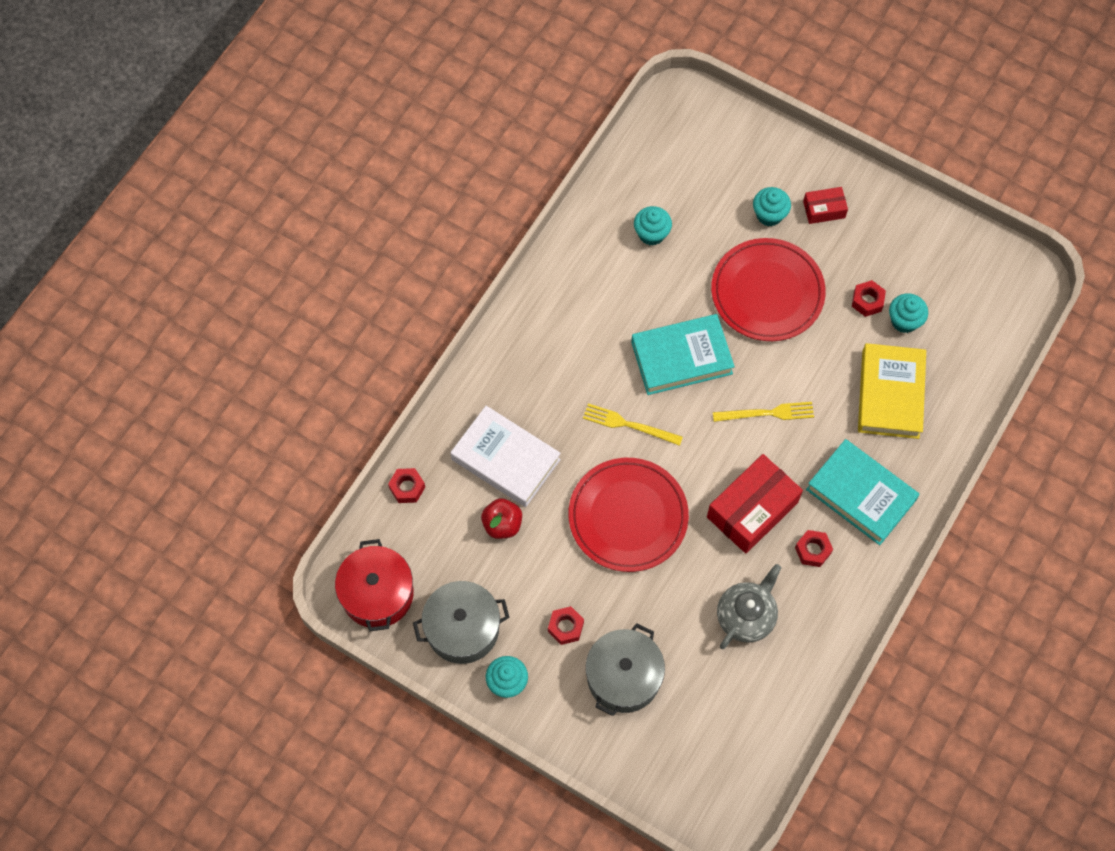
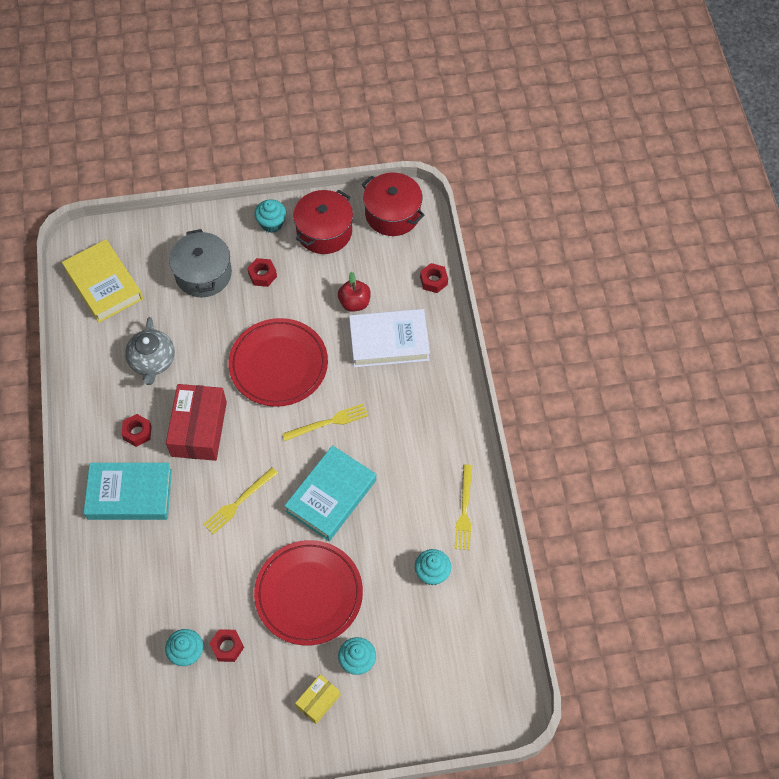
camera: 140 degrees right, 5 degrees down
grey pot [413,581,510,664] -> red pot [293,190,353,254]
red box [803,187,848,224] -> yellow box [295,674,341,724]
yellow book [858,343,926,439] -> yellow book moved to [62,239,143,323]
none -> yellow fork [454,464,472,550]

